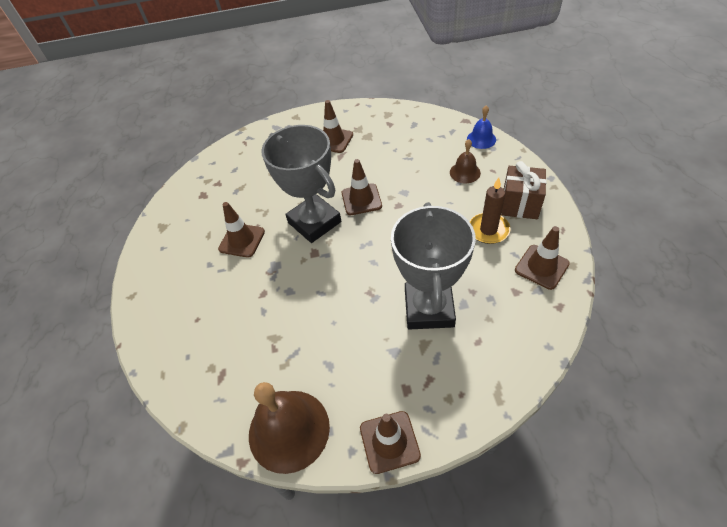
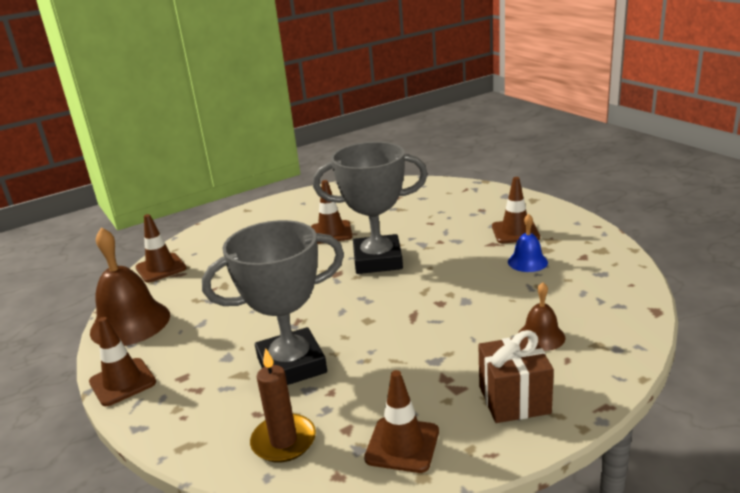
camera: 65 degrees right, 25 degrees down
grey trophy [261,125,341,243] -> grey trophy turned 60 degrees clockwise [313,142,428,274]
brown traffic cone [342,159,382,215] -> brown traffic cone moved to [135,214,186,283]
blue bell [467,105,496,149] -> blue bell moved to [508,214,548,272]
brown candle [469,178,510,244] -> brown candle moved to [250,348,316,463]

